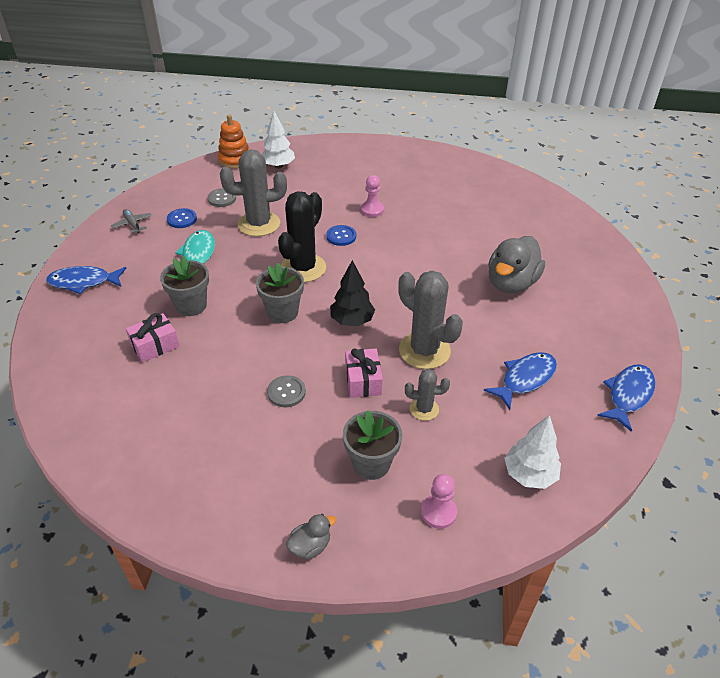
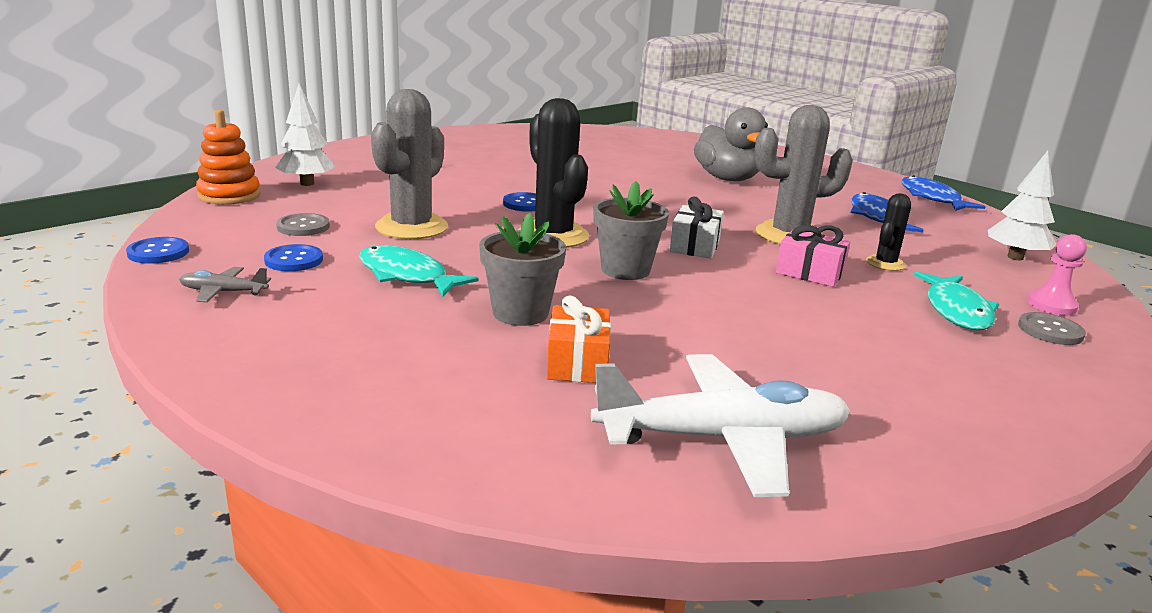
camera: 55 degrees left, 20 degrees down
blue fish [46,266,126,294] -> none
pink gift [126,313,179,363] -> orange gift [547,296,611,383]
grey button [267,375,306,407] -> grey button moved to [1018,312,1086,345]
grey duck [286,514,336,560] -> none
black tree [330,260,375,326] -> white gift [669,197,724,259]
grey flower pot [343,410,402,480] -> turquoise fish [914,272,999,330]
pink pawn [361,175,384,217] -> none
grey cactus [405,369,450,421] -> black cactus [866,193,911,271]
none -> blue button [126,237,189,264]
none -> white plane [591,354,850,497]

